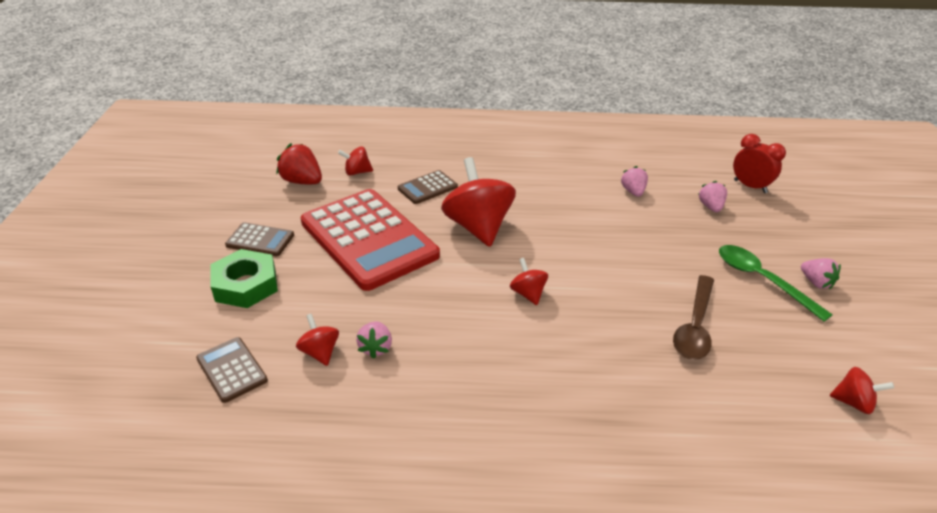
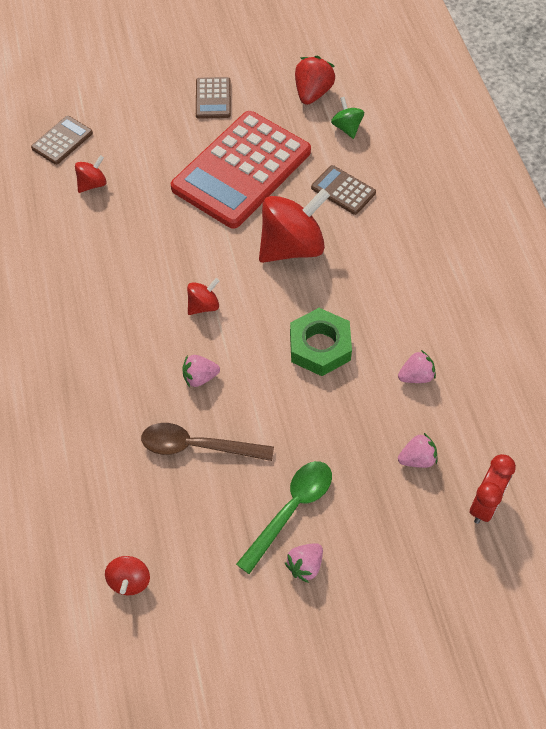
camera: 75 degrees right, 20 degrees up
green nut [211,249,278,308] -> green nut moved to [290,308,352,376]
red spinning top [338,146,373,176] -> green spinning top [331,97,364,139]
pink strawberry [356,321,392,359] -> pink strawberry moved to [183,355,220,387]

